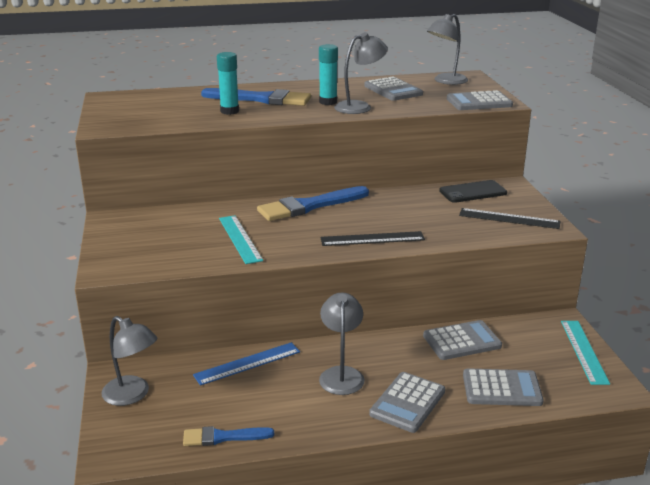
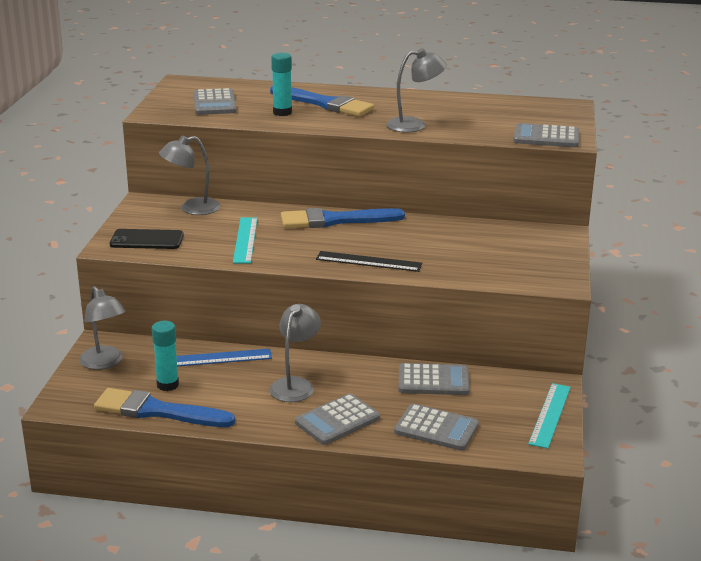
camera: 20 degrees right, 0 degrees up
blue brush [183,426,274,446] -> blue brush [94,388,235,427], size x1.73
turquoise glue stick [319,44,338,105] -> turquoise glue stick moved to [152,321,179,391]
grey calculator [364,77,423,101] -> grey calculator moved to [194,88,237,115]
grey lamp [427,14,468,85] -> grey lamp moved to [159,136,221,215]
black phone [439,180,507,203] -> black phone moved to [110,229,184,249]
black ruler [459,208,560,229] -> none

